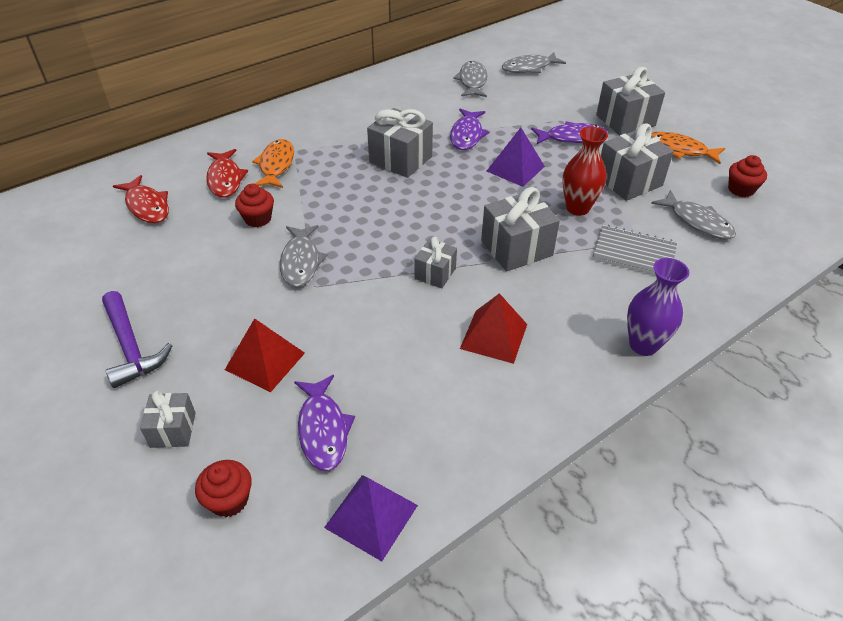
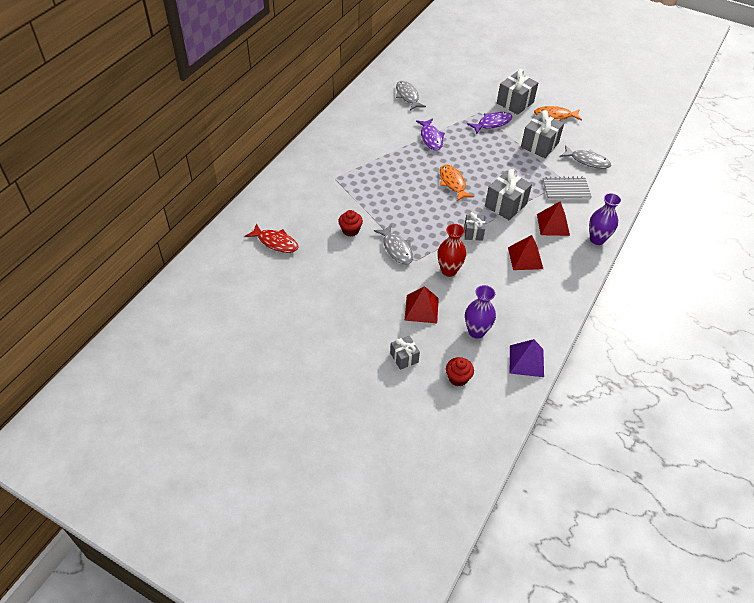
camera: 25 degrees left, 5 degrees up
purple hammer [102,291,173,388] -> none
red fish [206,149,248,198] -> none
orange fish [252,139,294,188] -> orange fish moved to [440,165,474,201]
purple fish [294,375,355,471] -> purple vase [465,285,496,339]
grey gift [367,108,433,178] -> none
purple pyramid [487,128,545,187] -> none
grey fish [502,52,566,73] -> none
red vase [562,127,608,216] -> red vase moved to [437,224,466,277]
red cupcake [728,155,767,197] -> none
none -> red pyramid [537,201,570,236]

